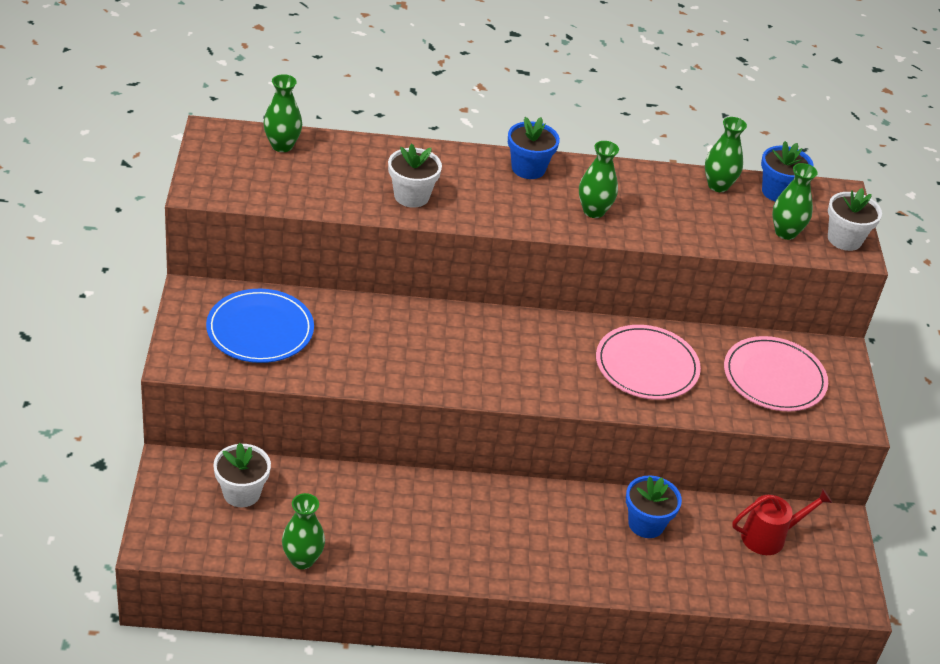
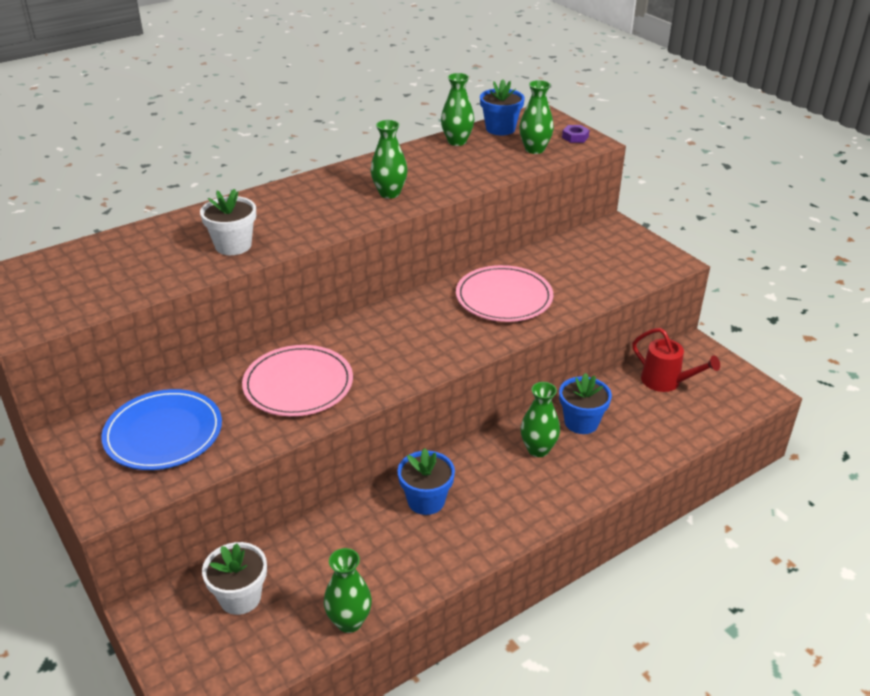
camera: 30 degrees left, 5 degrees down
green vase [263,74,302,152] -> green vase moved to [521,382,560,457]
blue flower pot [508,117,560,179] -> blue flower pot moved to [397,448,455,515]
pink plate [724,336,828,411] -> pink plate moved to [242,345,353,416]
red watering can [732,489,832,555] -> red watering can turned 90 degrees clockwise [632,328,720,392]
white flower pot [828,188,882,251] -> purple nut [562,125,589,143]

